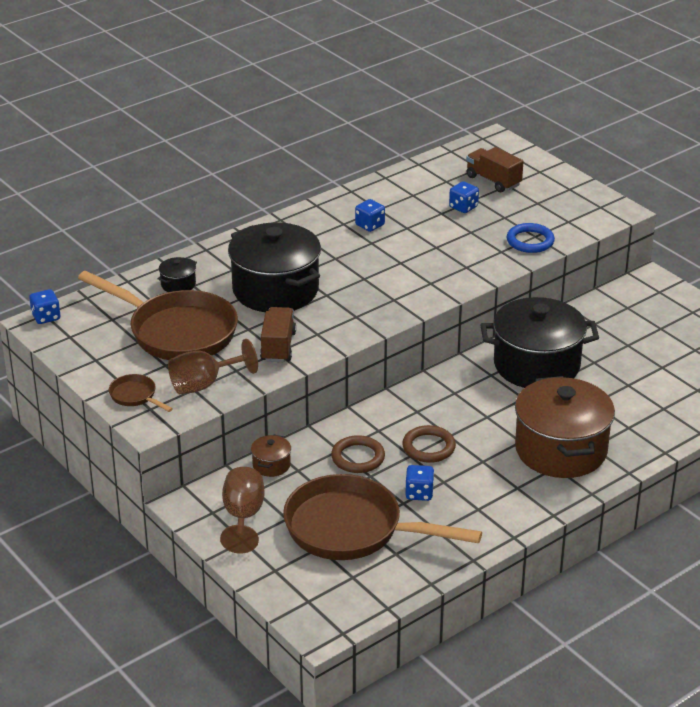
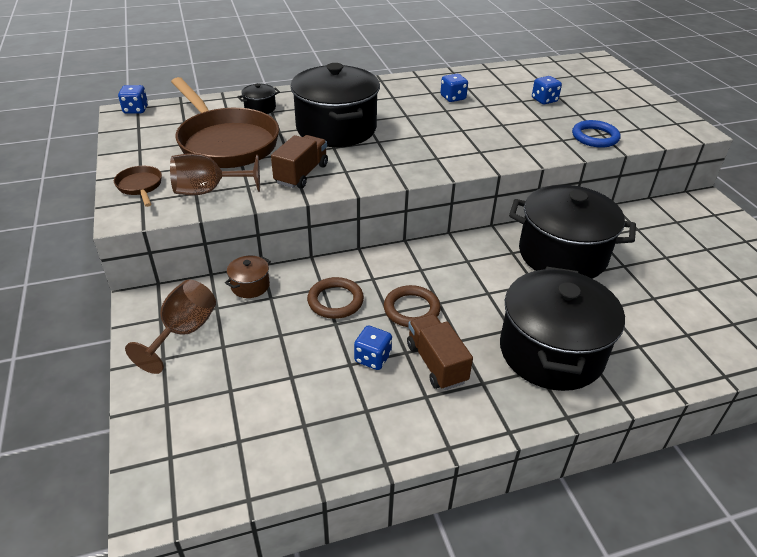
camera: 20 degrees right, 5 degrees up
brown pan [283,474,482,560] -> none
brown truck [466,147,524,192] -> brown truck moved to [407,314,473,390]
brown pot [515,376,615,478] -> black pot [500,267,625,391]

